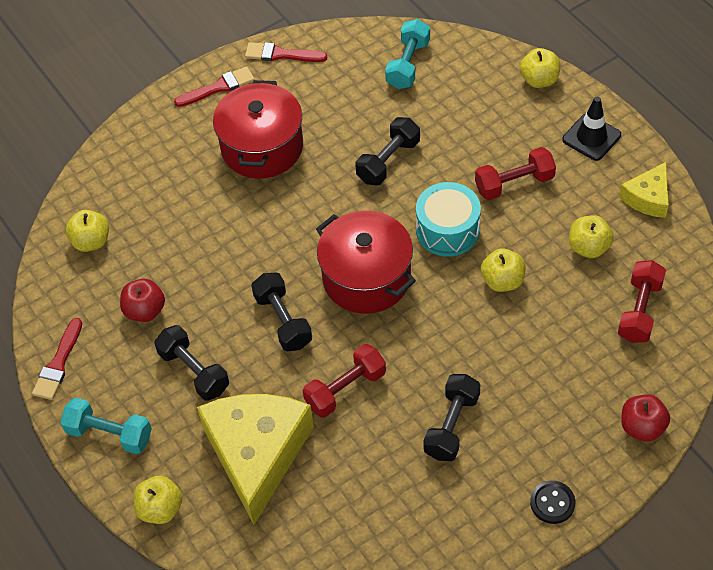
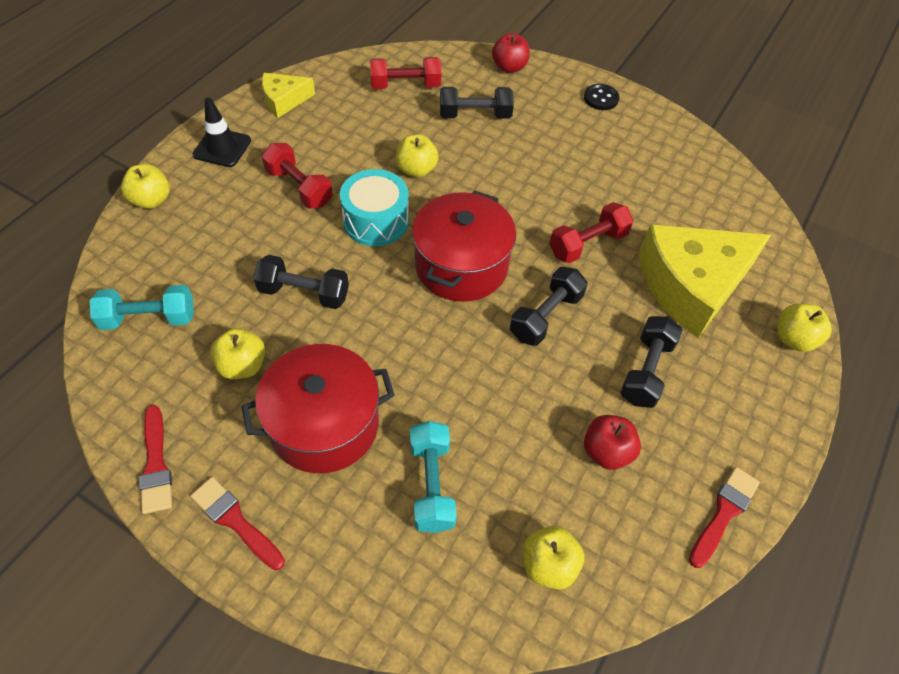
camera: 120 degrees left, 0 degrees up
red brush [32,318,82,400] -> red brush turned 45 degrees counterclockwise [689,467,760,568]
turquoise dumbbell [60,397,152,454] -> turquoise dumbbell moved to [410,421,457,533]
red dumbbell [303,344,386,417] -> red dumbbell turned 60 degrees counterclockwise [550,202,634,263]
black dumbbell [423,374,480,461] -> black dumbbell moved to [440,87,514,119]
yellow apple [569,216,614,258] -> yellow apple moved to [210,328,265,379]
yellow cheese [619,162,669,218] -> yellow cheese turned 150 degrees clockwise [262,73,315,118]

